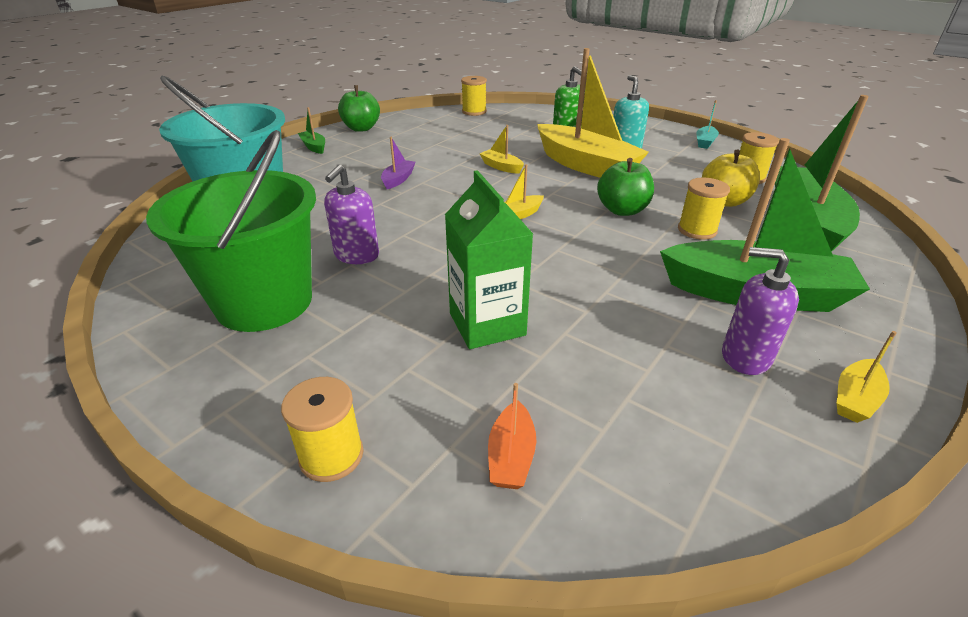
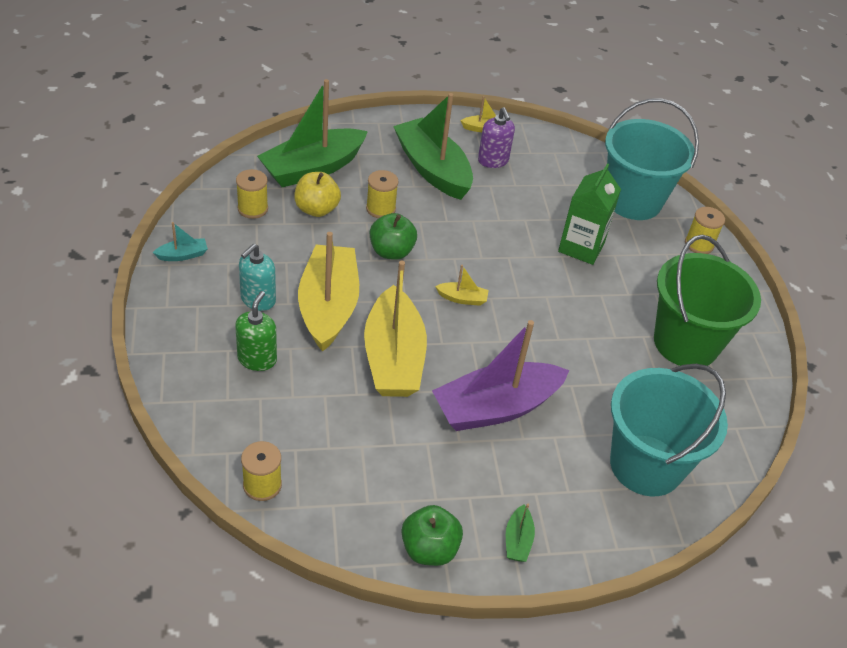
camera: 140 degrees left, 10 degrees up
purple soap dispenser [324,164,379,264] -> none
purple boat [381,137,416,189] -> purple boat [432,320,569,431], size x2.44
yellow boat [480,125,524,173] -> yellow boat [364,261,427,397], size x2.44
orange boat [488,383,536,489] -> turquoise bucket [605,98,699,220]

